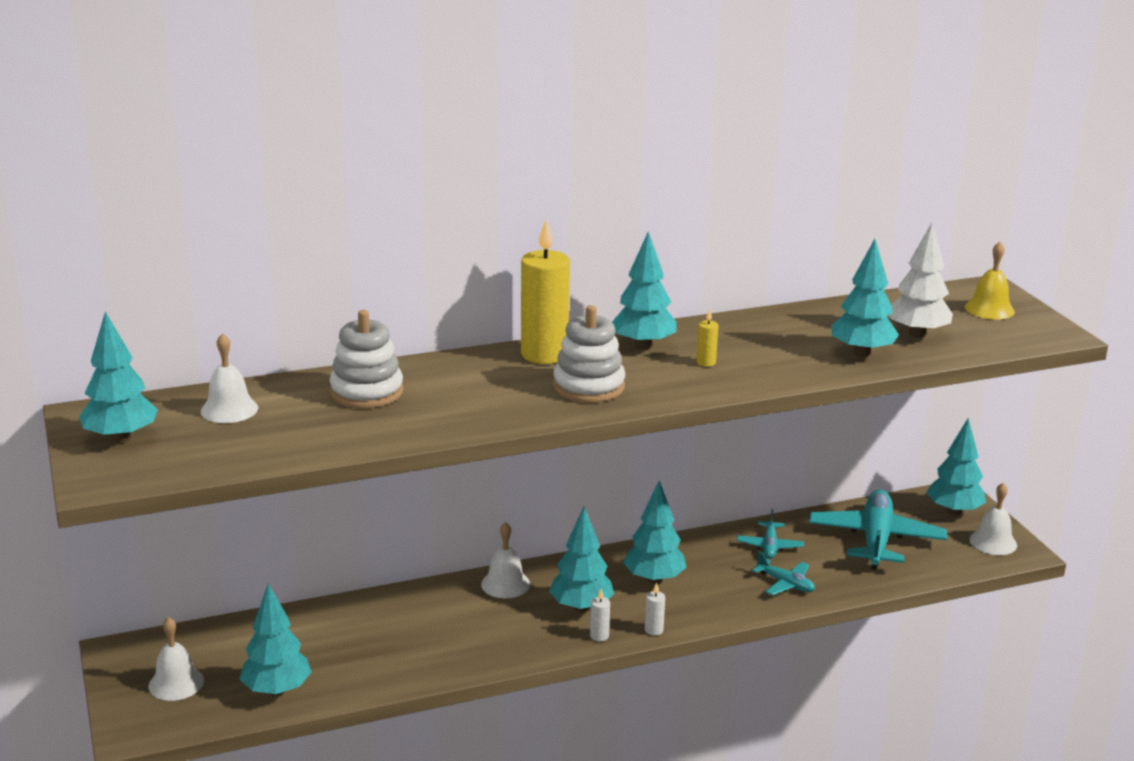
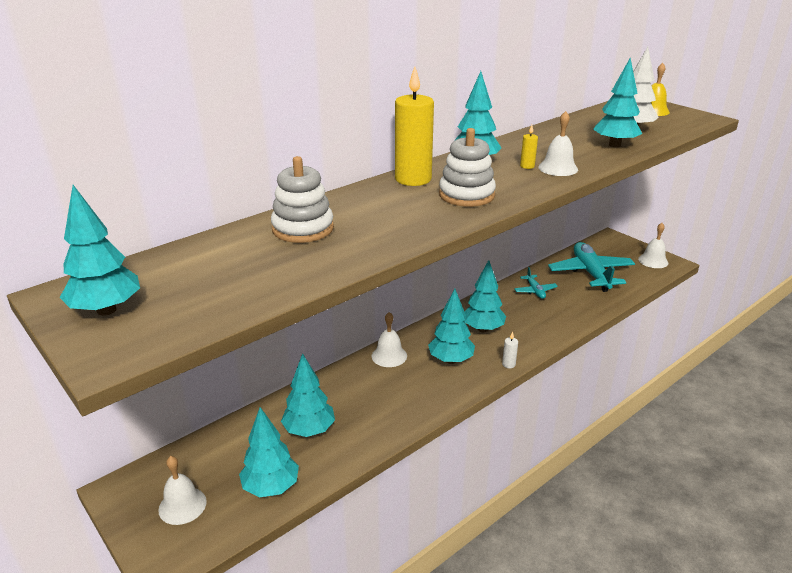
camera: 20 degrees left, 5 degrees up
white bell [201,333,258,423] -> white bell moved to [538,111,578,176]
white candle [590,589,610,641] -> none
turquoise plane [752,551,815,596] -> none
turquoise tree [926,418,986,516] -> turquoise tree moved to [281,353,335,437]

